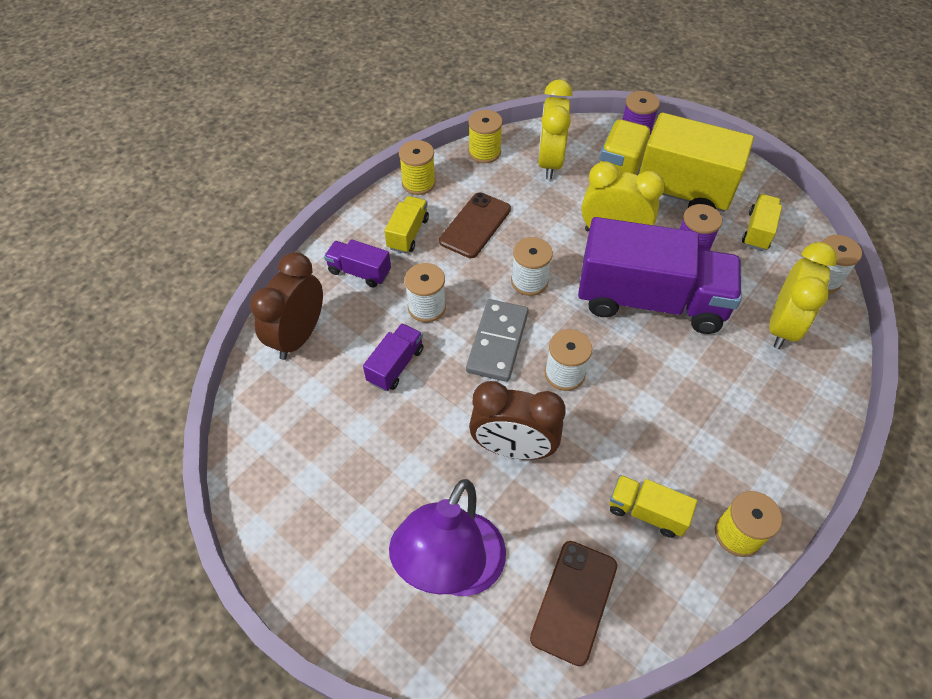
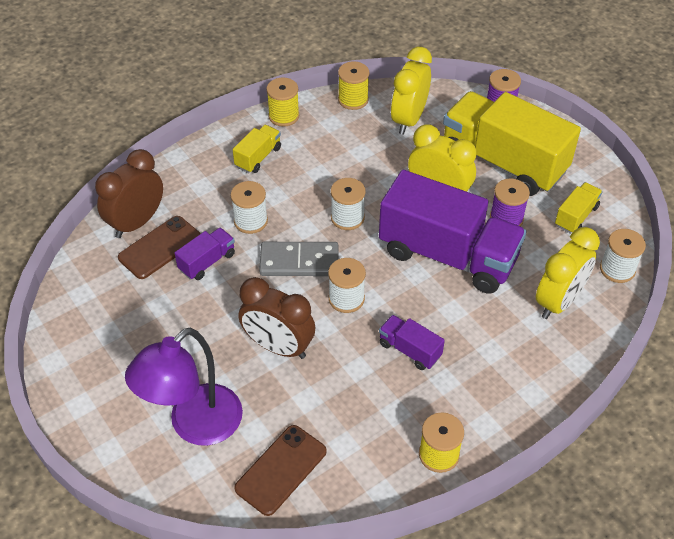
camera: 15 degrees right, 5 degrees down
purple truck [324,239,391,288] -> purple truck moved to [379,315,445,370]
brown phone [439,192,511,258] -> brown phone moved to [118,216,201,279]
grey domino [466,299,529,382] -> grey domino turned 60 degrees clockwise [259,242,338,276]
yellow truck [609,475,697,538] -> none

